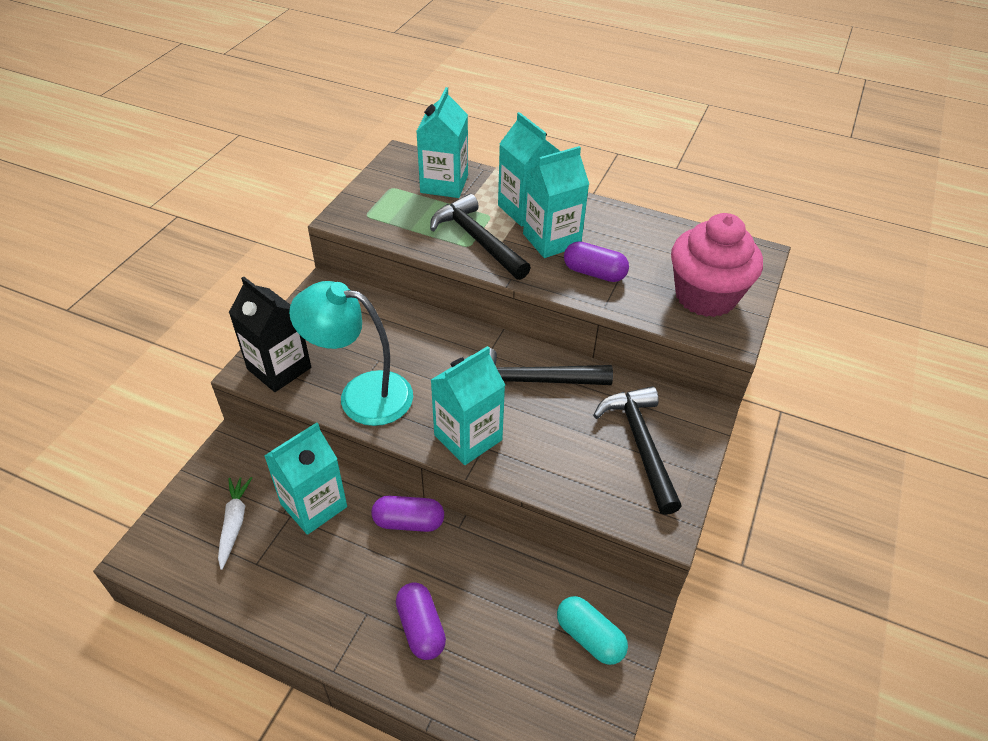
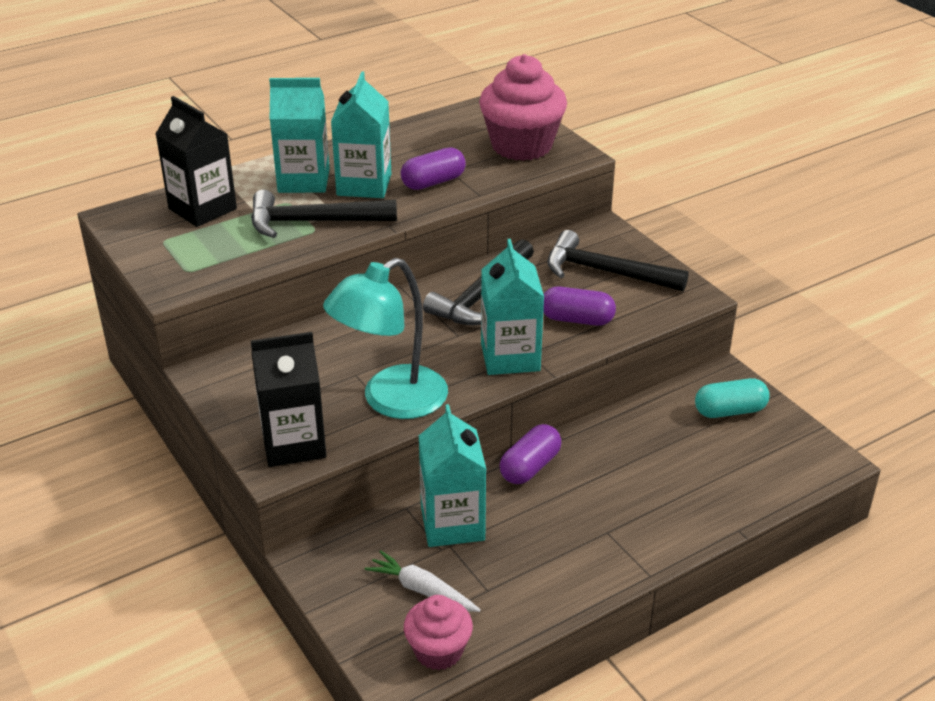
camera: 55 degrees left, 10 degrees down
purple capsule [396,582,446,660] -> purple capsule moved to [543,286,616,326]
turquoise carton [416,87,468,198] -> black carton [156,96,237,227]
none -> pink cupcake [404,595,473,670]

